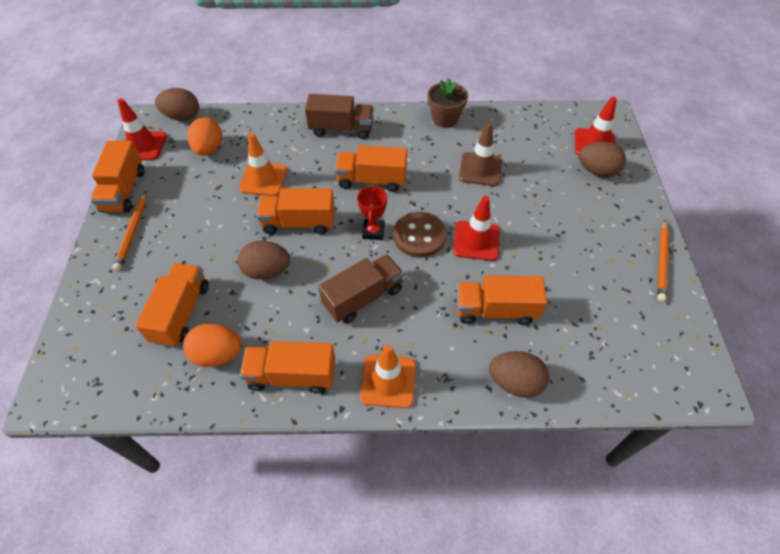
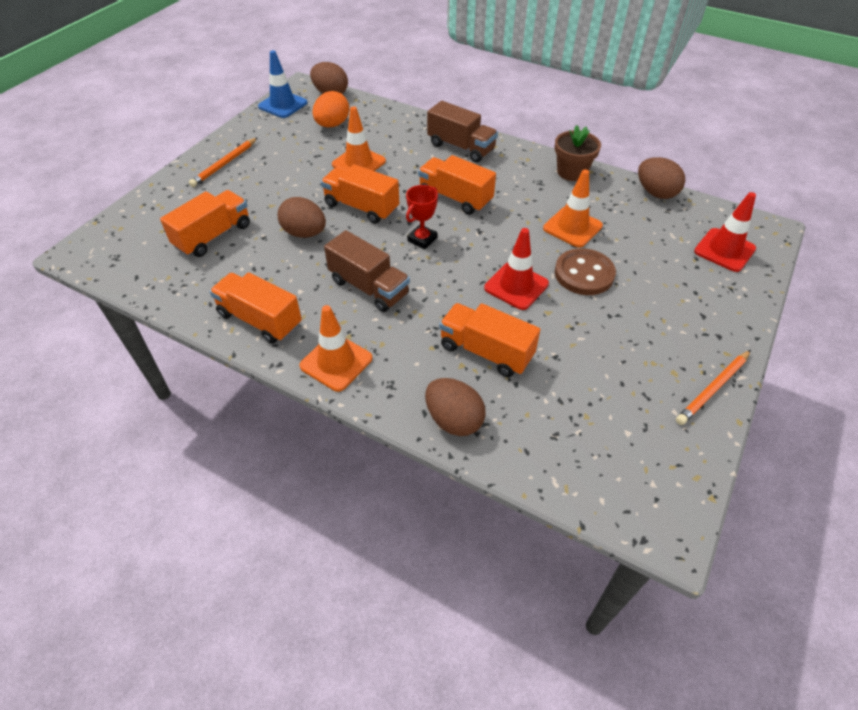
camera: 30 degrees right, 5 degrees down
orange truck [90,141,144,212] -> none
red traffic cone [118,98,167,160] -> blue traffic cone [258,50,307,118]
orange egg [183,324,242,367] -> none
brown truck [318,254,404,323] -> brown truck turned 45 degrees clockwise [324,230,410,312]
brown button [393,212,446,258] -> brown button moved to [555,248,616,295]
brown traffic cone [459,122,502,186] -> orange traffic cone [543,169,603,248]
brown egg [579,142,626,177] -> brown egg moved to [638,157,685,199]

